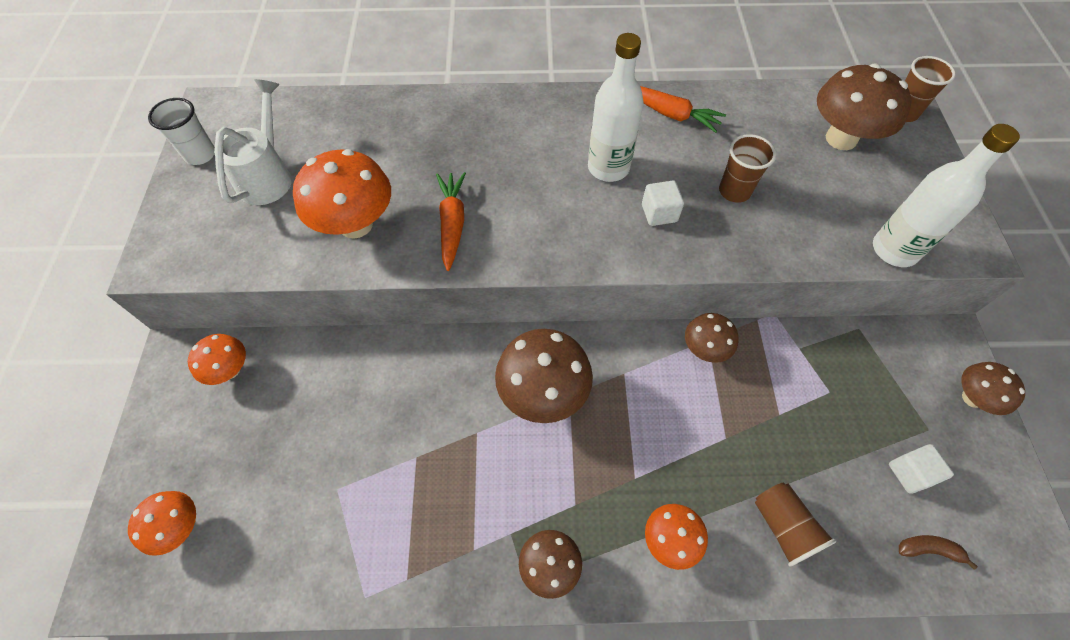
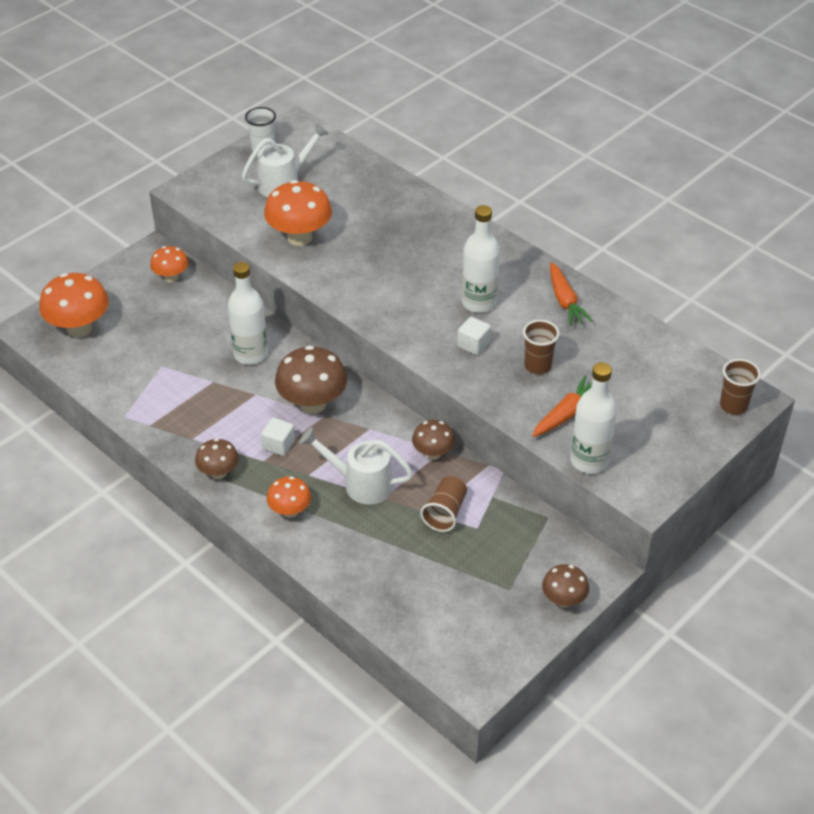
camera: 45 degrees right, 15 degrees down
orange mushroom [128,491,196,556] -> orange mushroom [39,273,109,337], size x1.72
orange carrot [436,172,466,271] -> orange carrot moved to [532,375,592,437]
brown cup [755,482,836,567] -> brown cup moved to [420,476,467,532]
brown mushroom [817,64,912,150] -> none
white cube [889,444,954,494] -> white cube moved to [261,418,295,456]
brown banana [899,535,978,570] -> none
none -> white bottle [227,262,268,365]
none -> white watering can [300,428,414,505]

